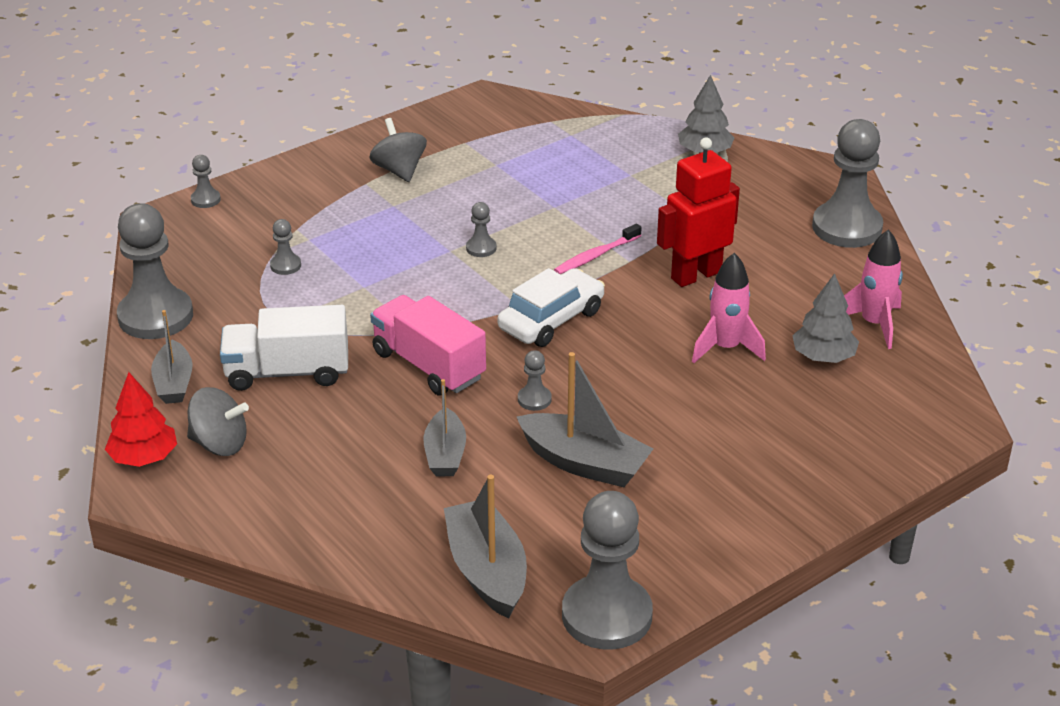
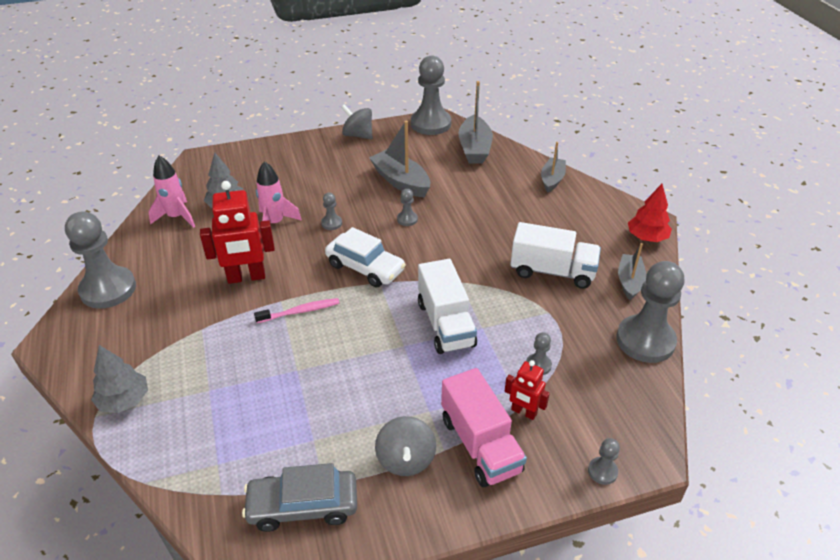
camera: 160 degrees left, 5 degrees up
grey spinning top [187,387,249,456] -> grey spinning top moved to [341,104,373,139]
pink truck [370,295,486,396] -> pink truck moved to [441,368,527,487]
grey boat [423,379,466,476] -> grey boat moved to [541,142,566,193]
grey pawn [466,202,497,257] -> grey pawn moved to [321,193,342,230]
white car [498,268,605,347] -> white car turned 120 degrees counterclockwise [325,227,406,287]
none -> grey car [242,463,357,532]
none -> white truck [418,259,477,354]
none -> red robot [505,360,550,420]

